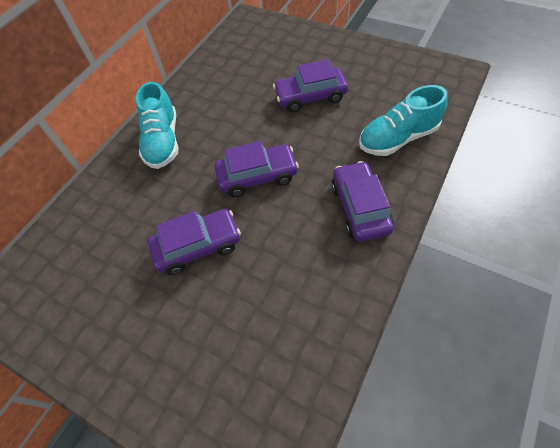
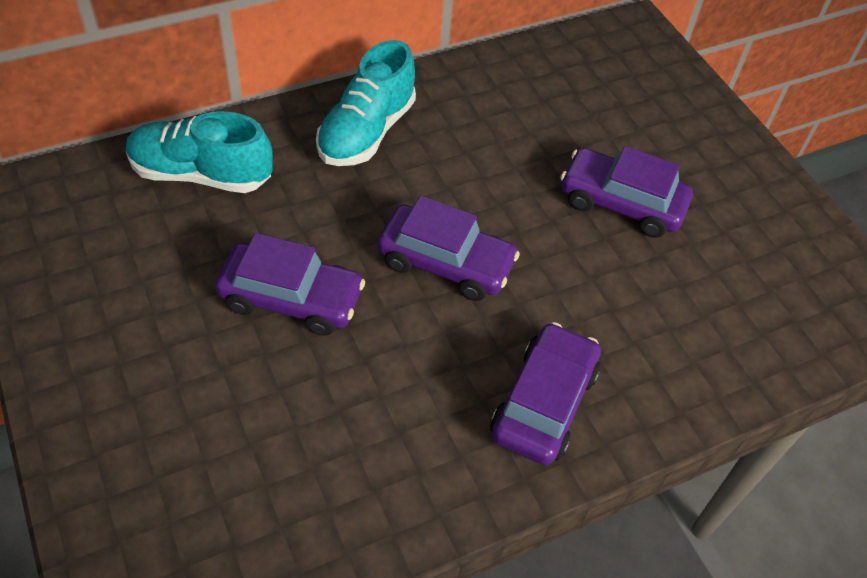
camera: 25 degrees right, 5 degrees down
turquoise shoe [359,85,448,156] -> turquoise shoe moved to [126,111,273,193]

